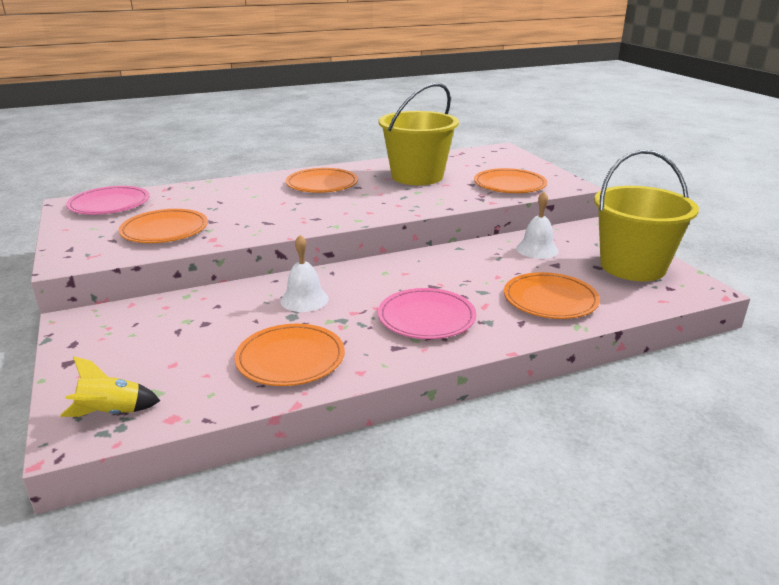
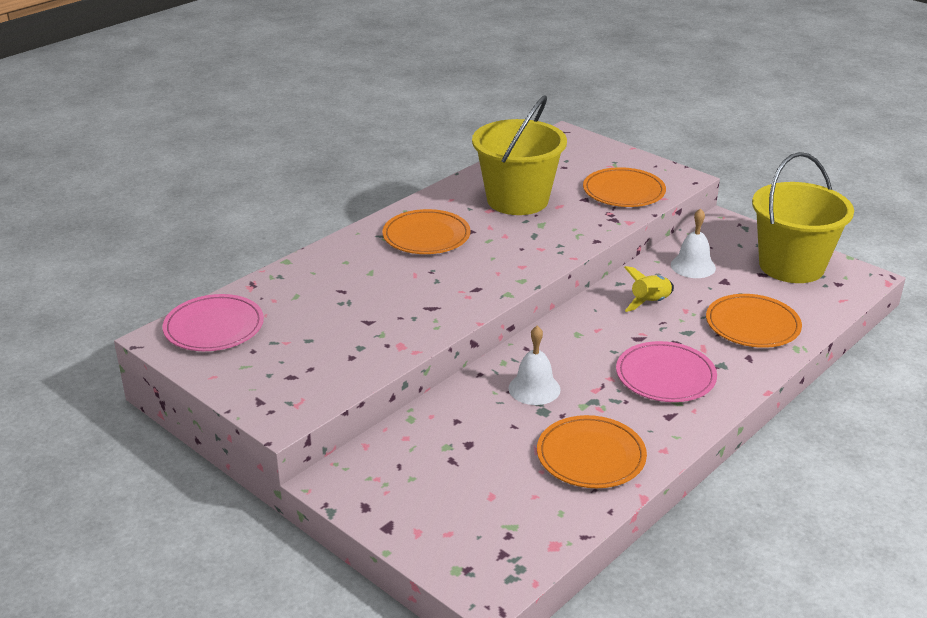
camera: 25 degrees left, 5 degrees up
yellow rocket [60,356,160,417] -> yellow rocket moved to [624,266,674,312]
orange plate [119,209,208,243] -> none

